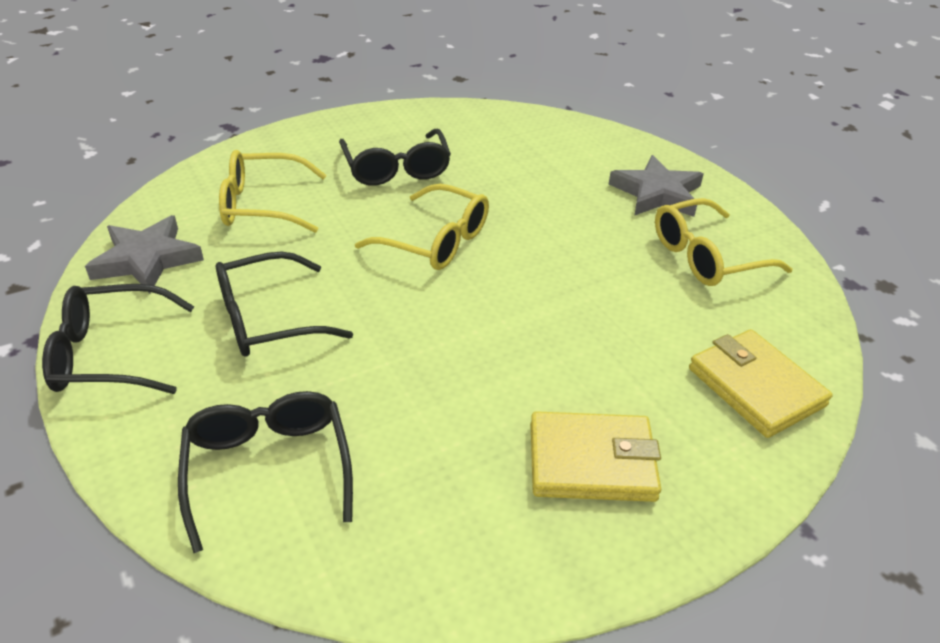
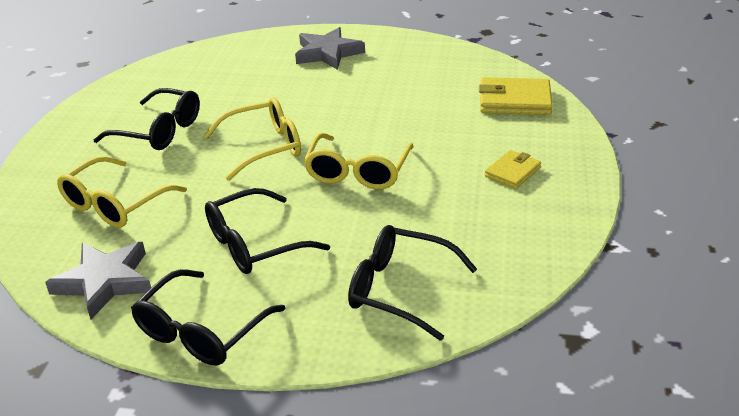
camera: 50 degrees left, 5 degrees down
black glasses [216,251,353,356] -> black glasses turned 45 degrees clockwise [205,188,330,274]
yellow wallet [531,411,661,502] -> yellow wallet [485,150,541,189], size x0.61
yellow glasses [655,198,793,286] -> yellow glasses moved to [304,133,413,189]

